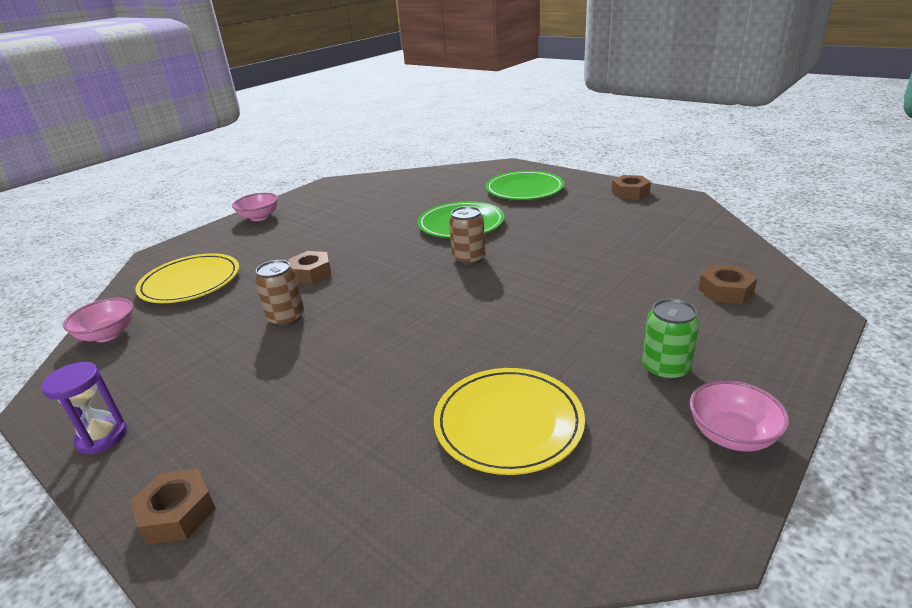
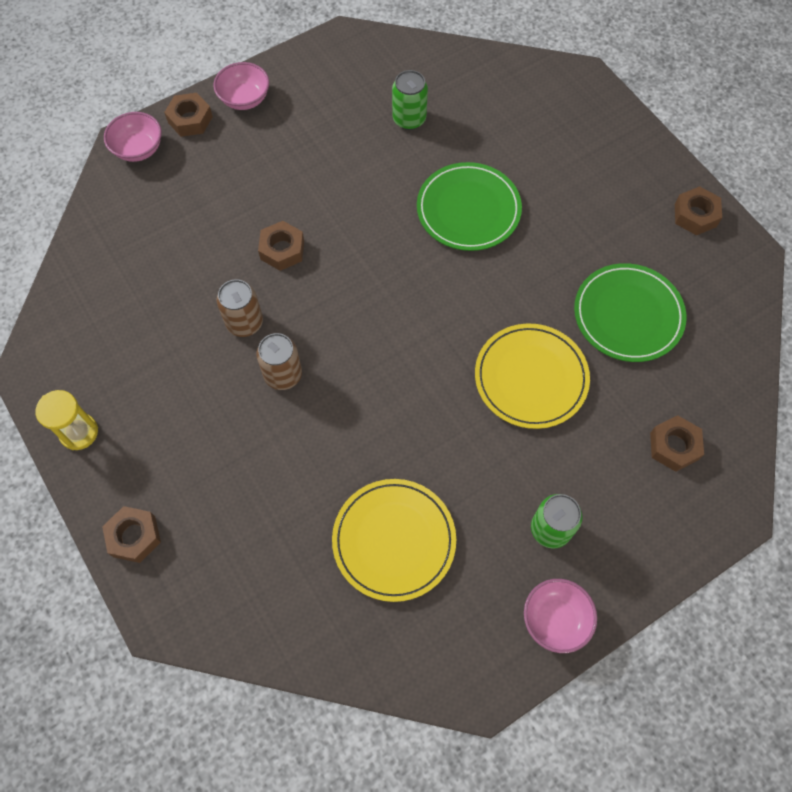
camera: 15 degrees right, 35 degrees up
purple hourglass [41,362,127,455] -> yellow hourglass [35,390,98,450]
pink bowl [63,298,133,342] -> pink bowl moved to [104,112,162,162]
yellow plate [135,253,239,303] -> yellow plate moved to [475,323,590,429]
brown can [449,206,485,265] -> brown can moved to [256,333,302,390]
green plate [485,170,564,200] -> green plate moved to [574,263,686,362]
none -> brown nut [164,93,213,137]
none -> green can [392,70,428,130]

